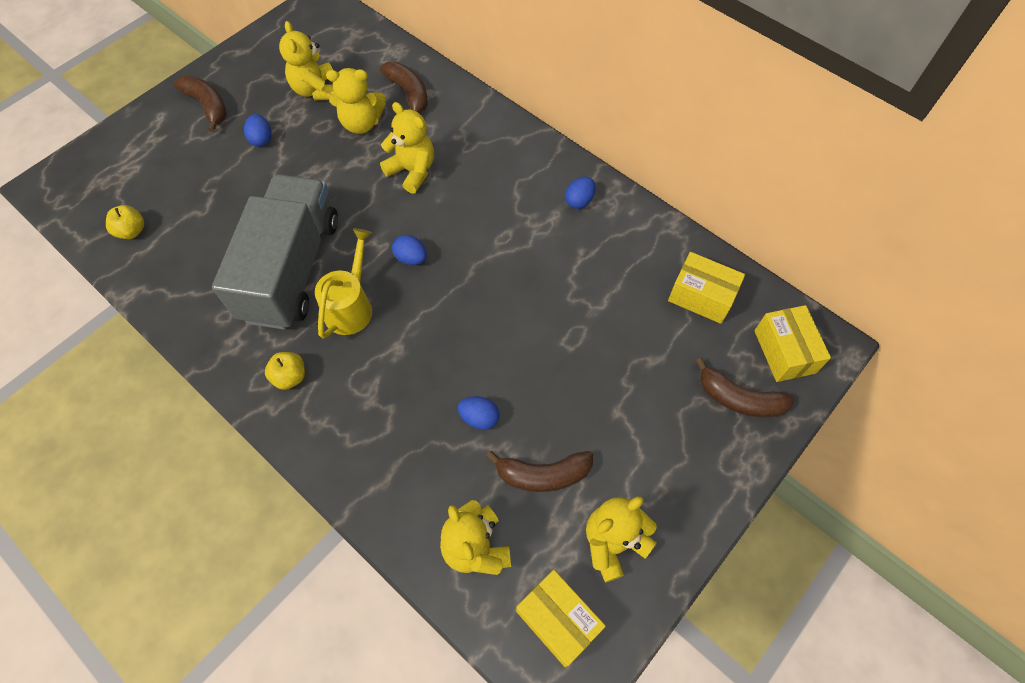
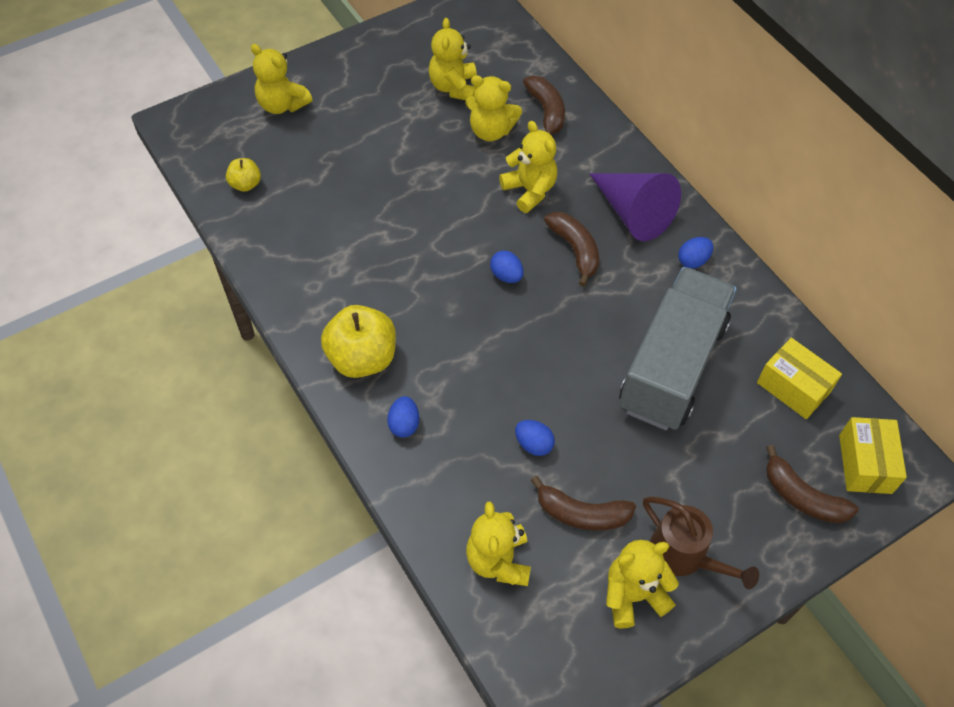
camera: 15 degrees right, 5 degrees down
brown banana [174,75,227,132] -> brown banana moved to [544,212,599,287]
grey truck [212,174,338,330] -> grey truck moved to [619,267,737,430]
blue egg [244,114,272,147] -> blue egg moved to [387,396,419,438]
yellow apple [265,352,305,390] -> yellow apple [321,305,396,378], size x1.94
yellow watering can [315,228,372,339] -> none
yellow box [516,570,606,667] -> none
none -> yellow teddy bear [251,44,313,114]
none -> purple cone [589,173,681,241]
none -> brown watering can [643,497,759,589]

